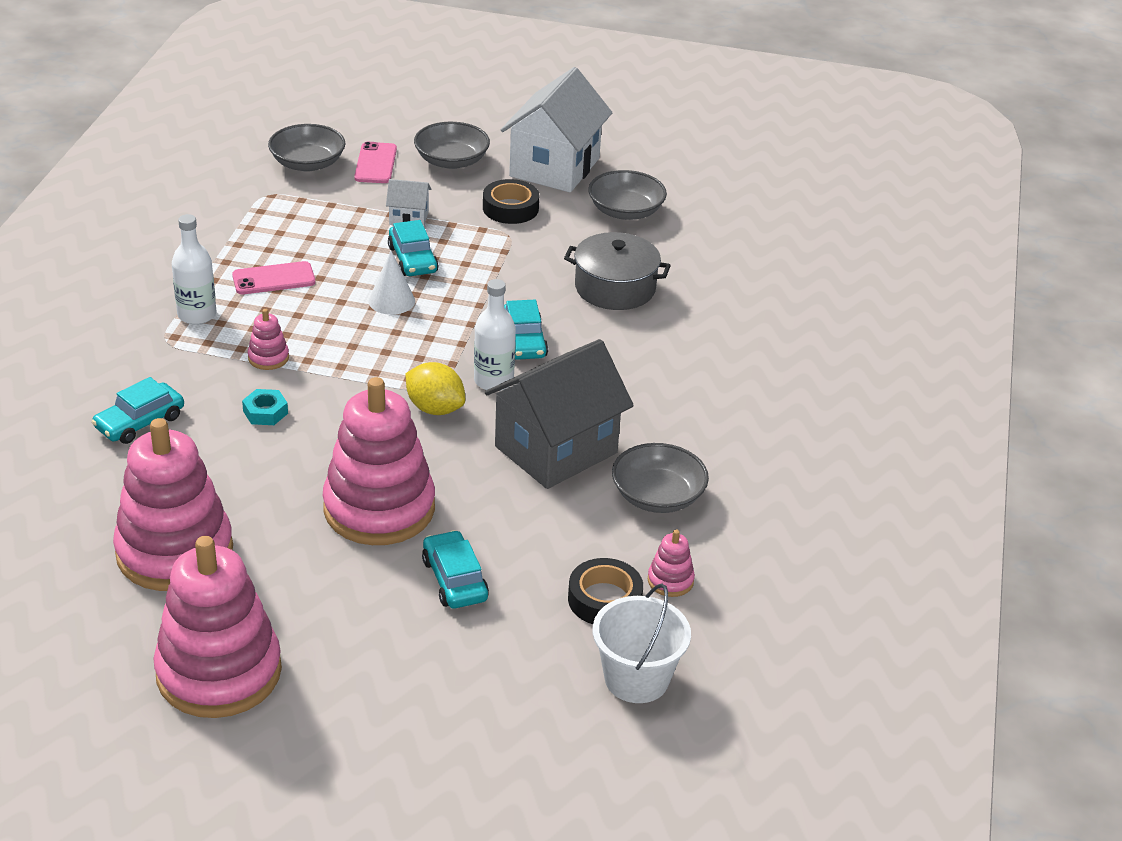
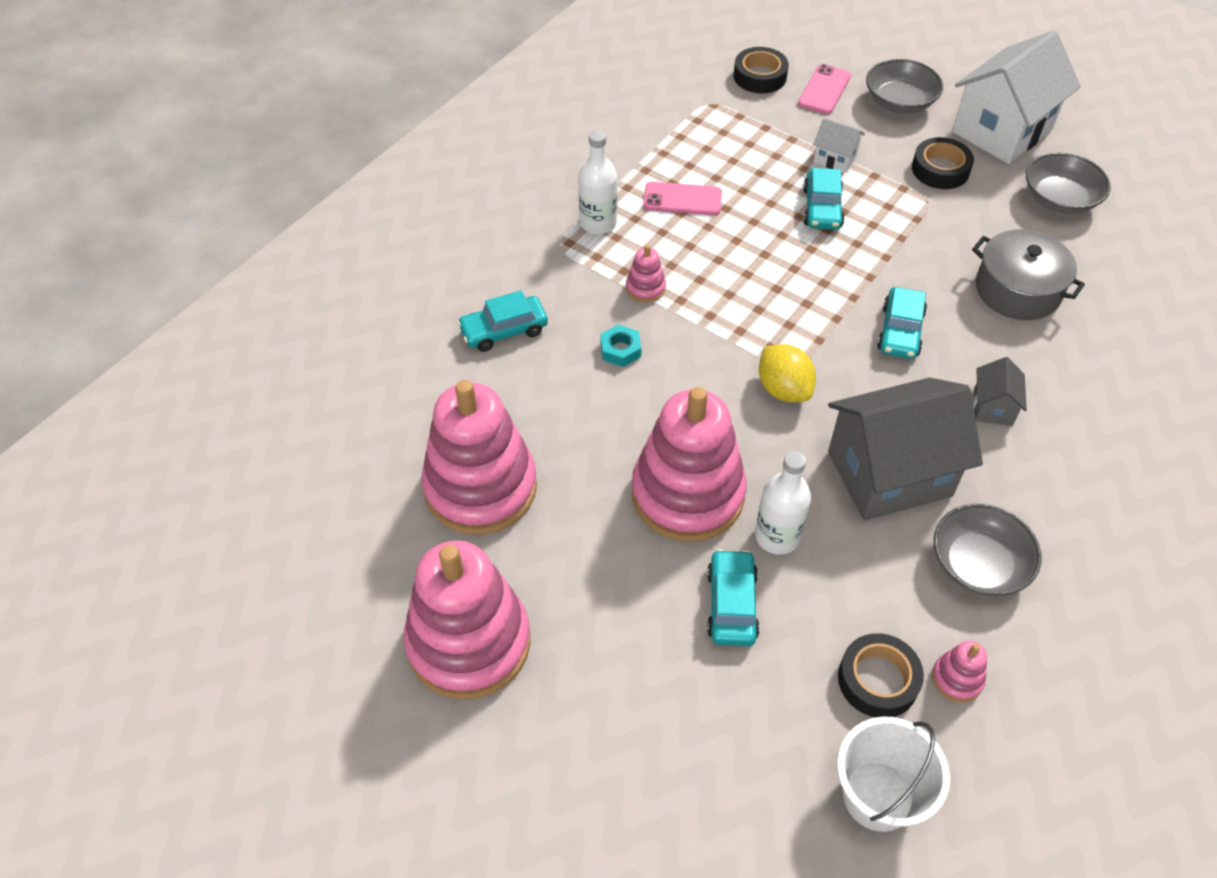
camera: 25 degrees right, 15 degrees up
grey bowl [268,124,345,172] -> black tape [734,47,789,93]
white cone [368,251,415,315] -> none
white bottle [474,279,516,391] -> white bottle moved to [755,451,811,555]
none -> grey house [973,357,1027,426]

